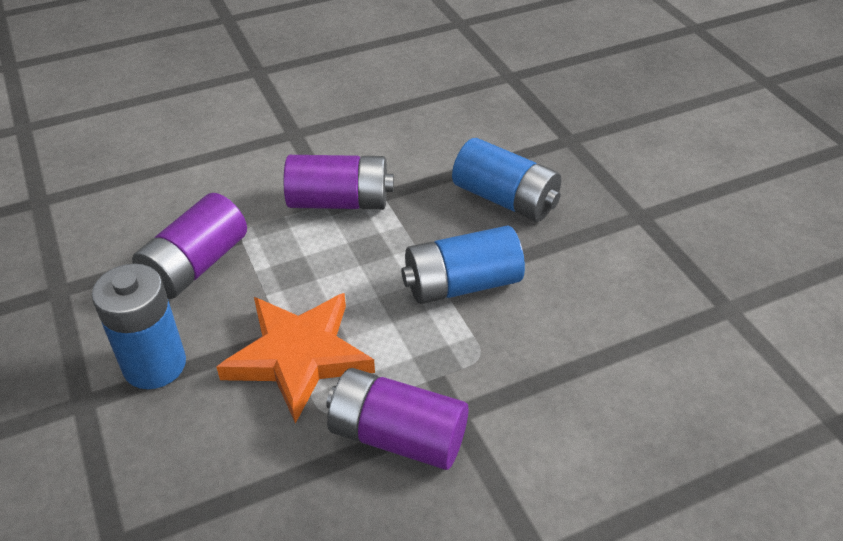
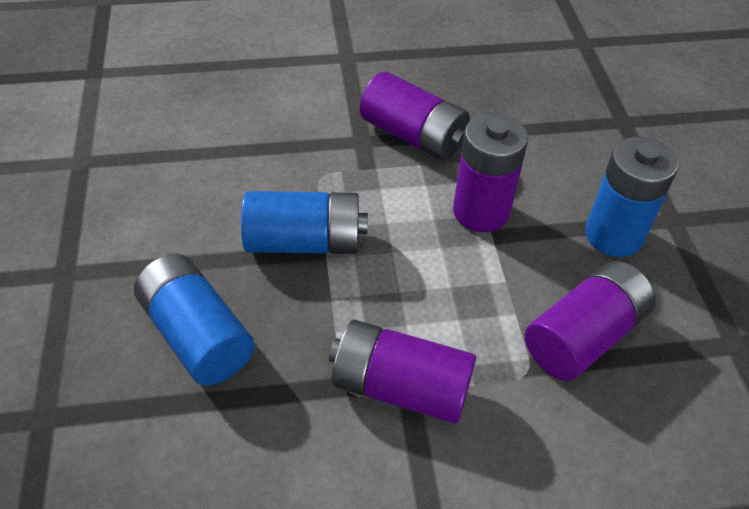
camera: 165 degrees left, 5 degrees up
orange star [216,293,375,424] -> purple battery [453,113,528,232]

